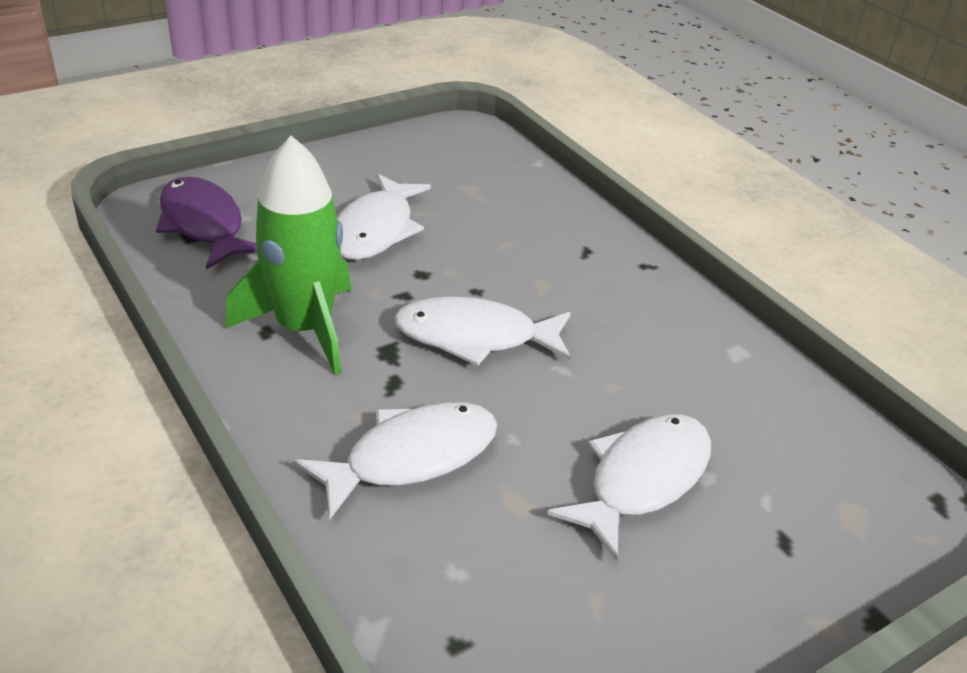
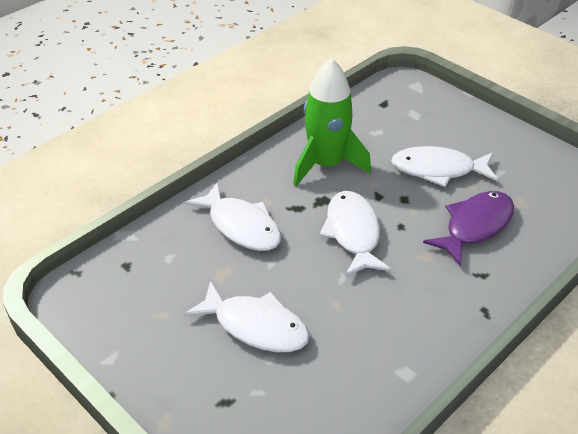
camera: 80 degrees right, 5 degrees up
purple fish [156,177,257,270] -> purple fish moved to [423,191,514,266]

